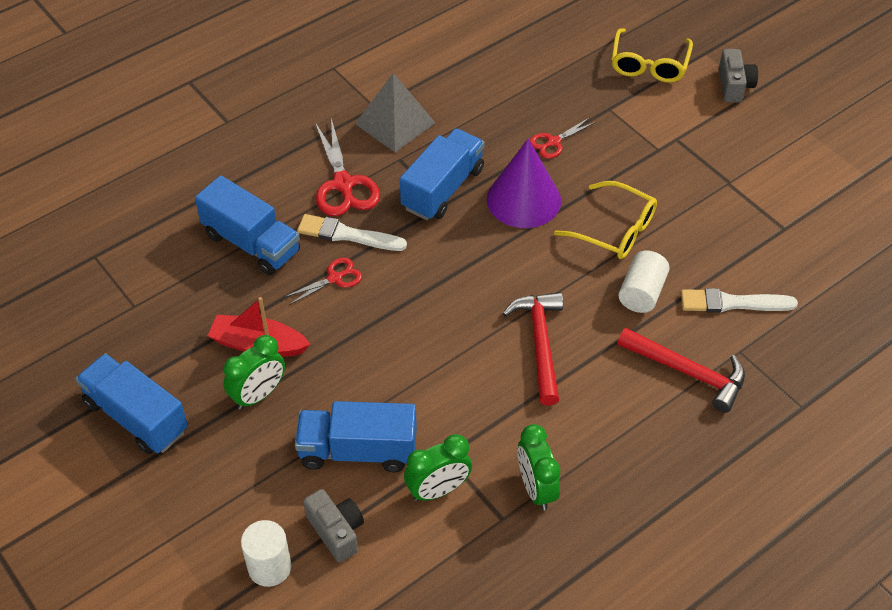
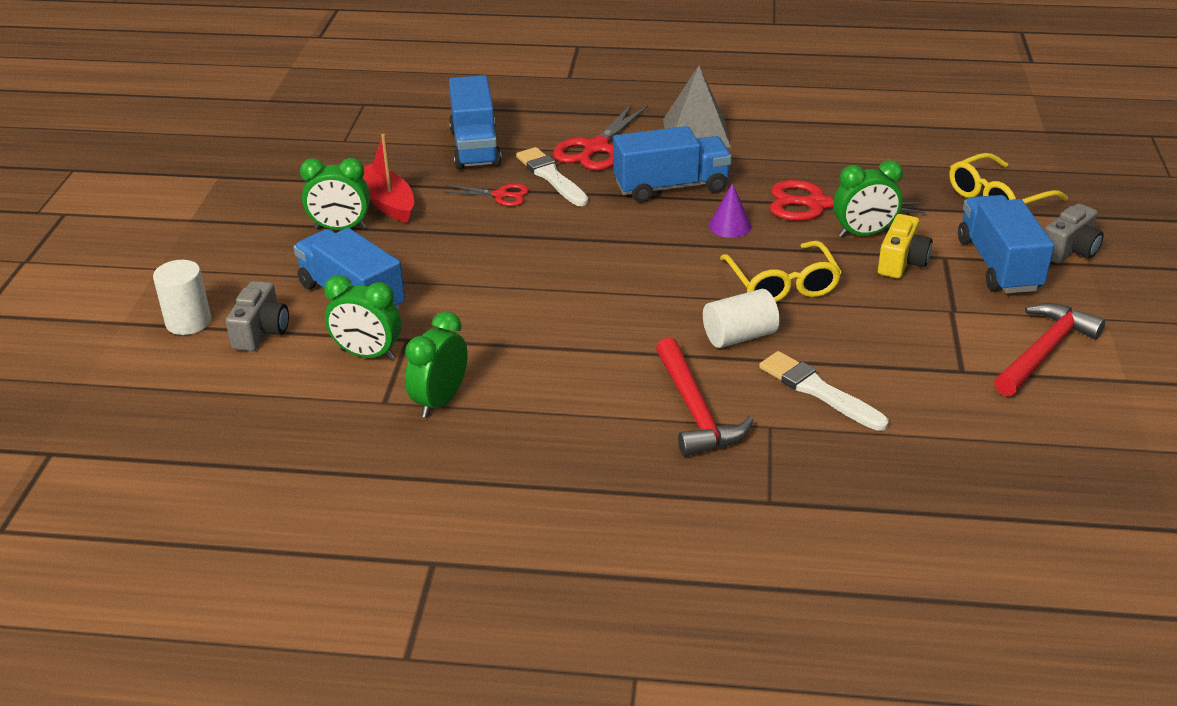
camera: 45 degrees right, 15 degrees down
blue truck [75,353,188,454] -> blue truck moved to [958,195,1054,293]
purple cone [487,139,561,228] -> purple cone [709,183,752,238], size x0.50
red hammer [503,292,563,406] -> red hammer moved to [994,303,1106,397]
red scissors [530,117,596,159] -> red scissors [770,180,925,221], size x1.75
none -> green clock [833,160,903,238]
none -> yellow camera [878,214,932,278]

